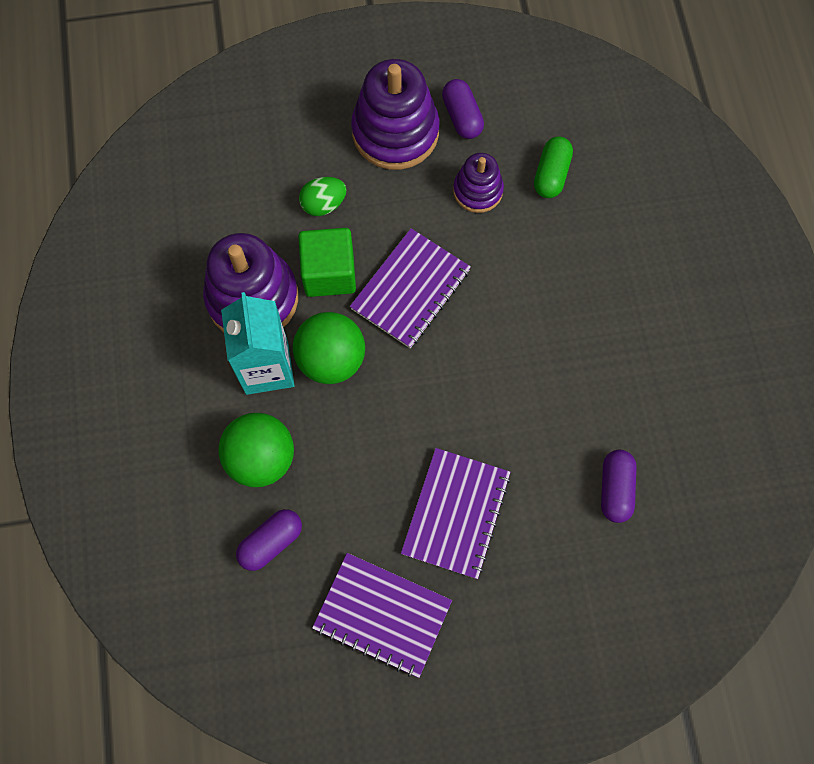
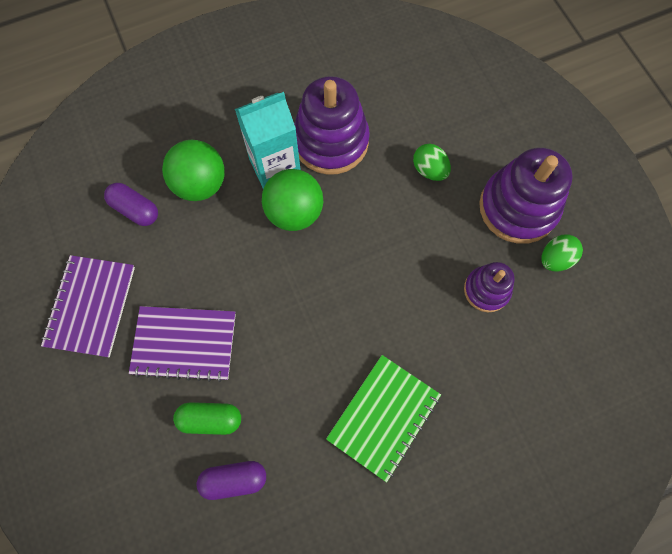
camera: 75 degrees right, 0 degrees up
green cube [298,228,356,297] -> none
purple notebook [350,228,471,348] -> none
purple capsule [442,79,484,139] -> green egg [541,234,583,271]
green capsule [534,136,573,198] -> green capsule moved to [173,402,241,435]
none -> green notebook [326,355,441,483]

